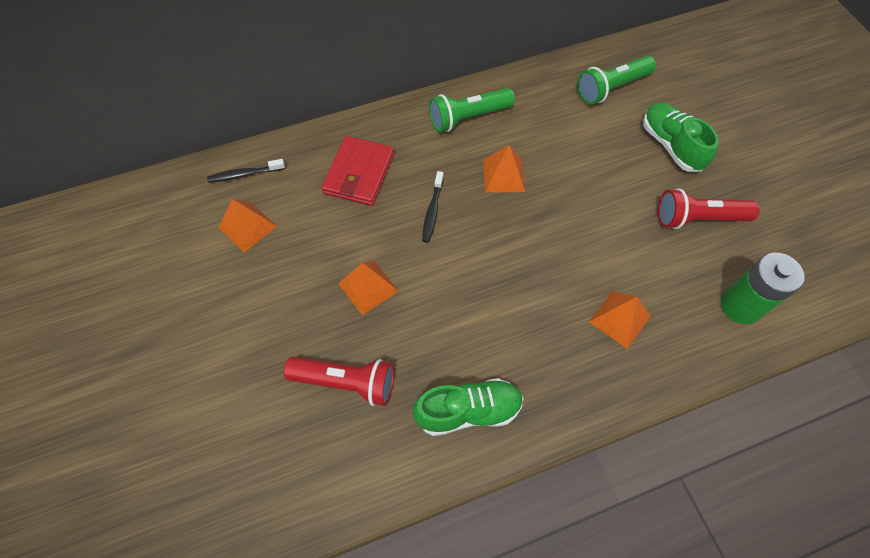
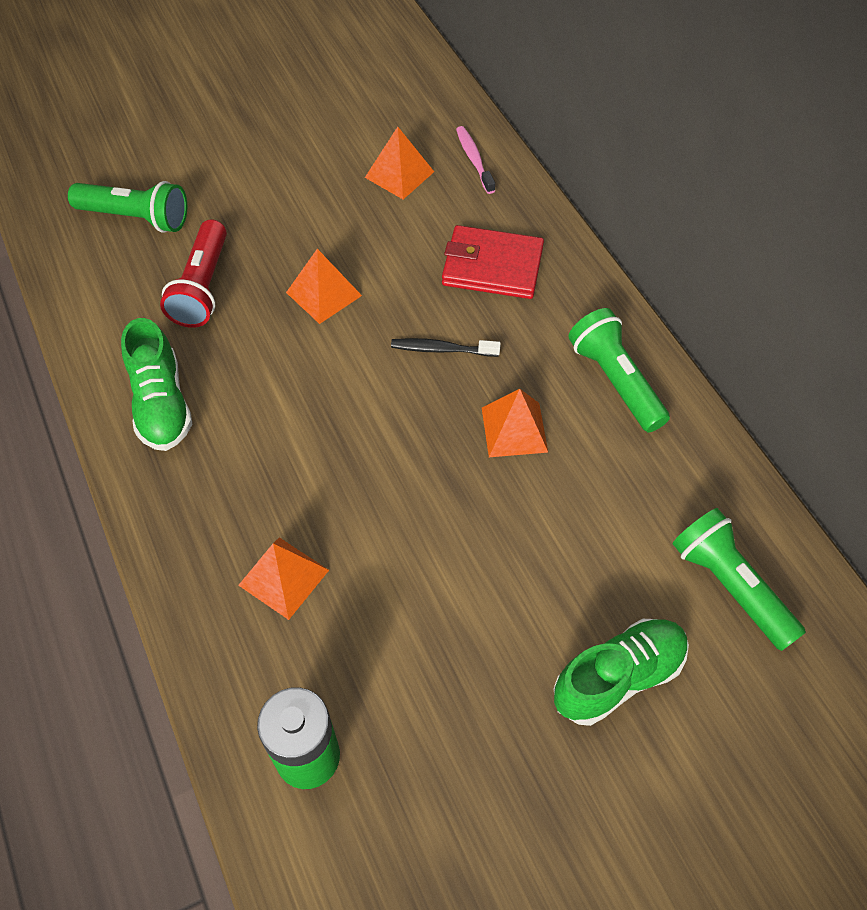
camera: 85 degrees right, 5 degrees down
black toothbrush [207,159,285,183] -> pink toothbrush [456,126,495,194]
red flashlight [658,188,760,229] -> none
none -> green flashlight [68,181,187,232]

